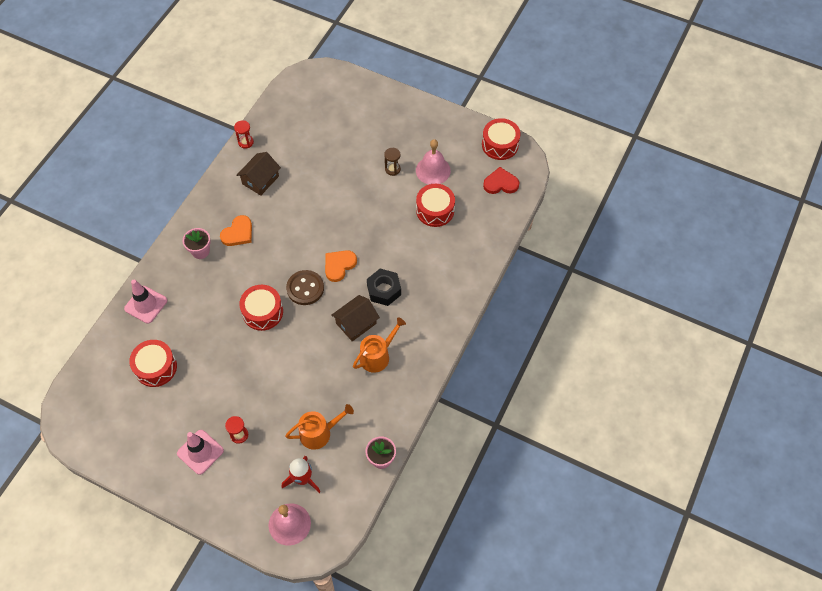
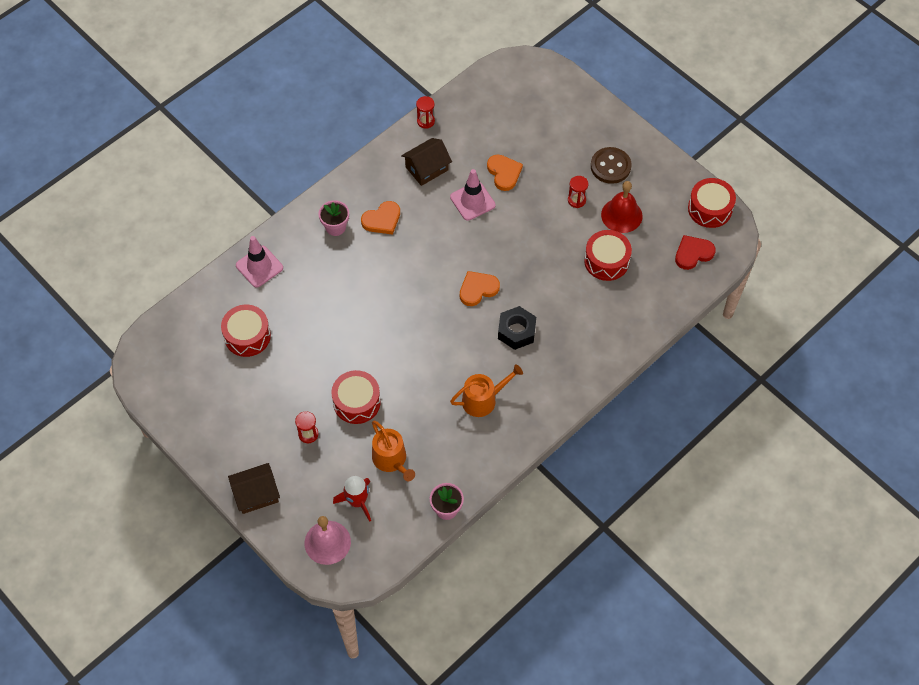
camera: 20 degrees right, 0 degrees up
pink traffic cone [177,430,224,475] -> pink traffic cone moved to [450,169,496,221]
red drum [239,285,283,331] -> red drum moved to [331,370,381,424]
orange watering can [285,404,354,450] -> orange watering can turned 60 degrees clockwise [372,421,415,481]
brown button [286,270,324,305] -> brown button moved to [591,147,631,184]
brown house [331,295,380,342] -> brown house moved to [228,463,280,514]
brown hourglass [384,148,401,176] -> red hourglass [568,176,588,208]
pink bell [416,139,451,185] -> red bell [601,181,643,233]
red heart [483,167,519,194] -> red heart turned 45 degrees counterclockwise [675,235,716,270]
none -> orange heart [487,155,523,191]

